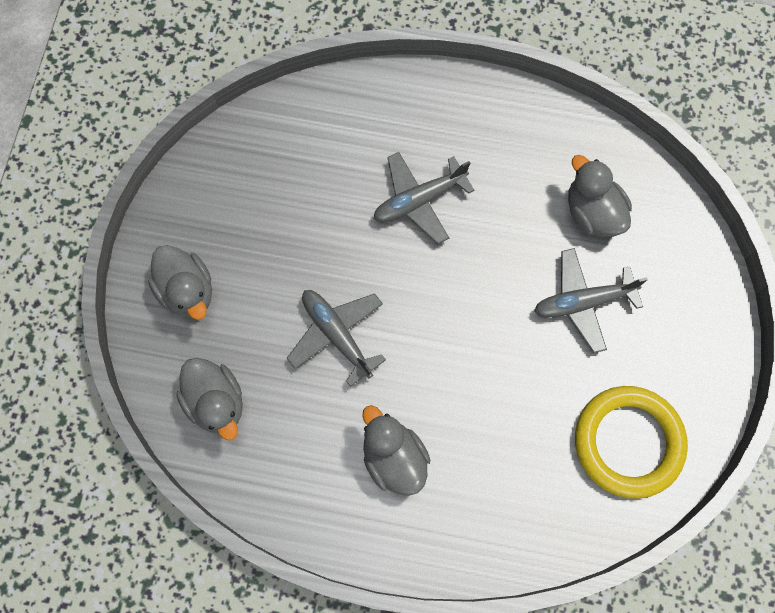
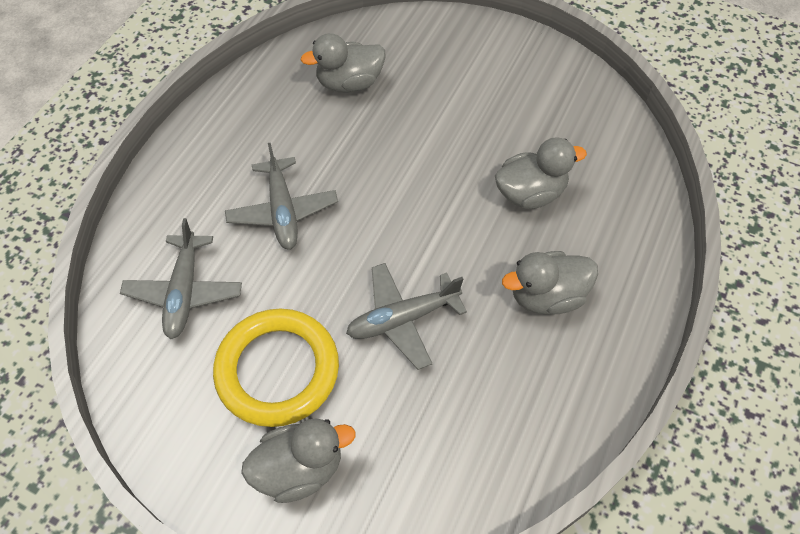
camera: 75 degrees left, 15 degrees down
grey duck [176,358,243,441] -> grey duck moved to [495,137,587,209]
grey plane [534,248,648,353] -> grey plane moved to [120,218,242,339]
yellow ring [575,386,688,499] -> yellow ring moved to [213,309,339,427]

